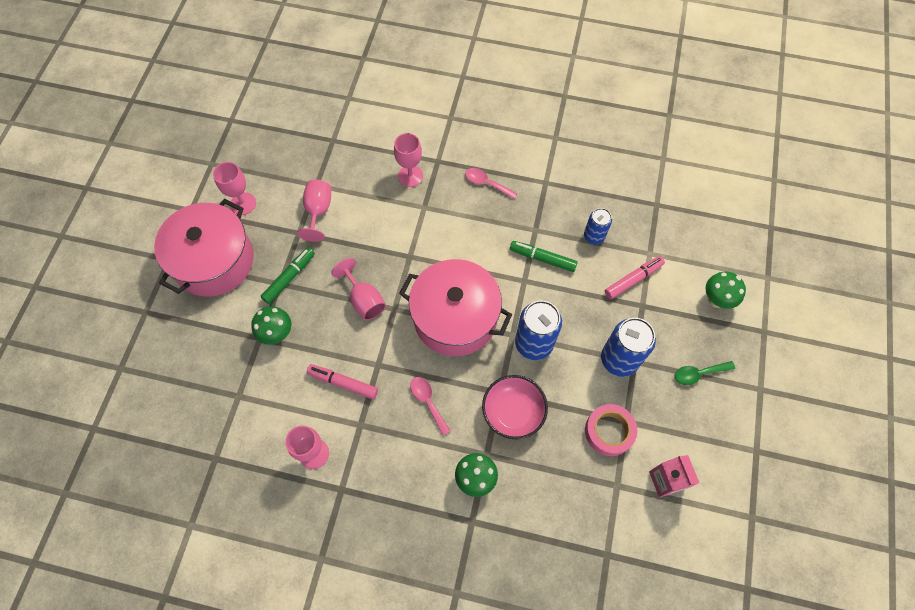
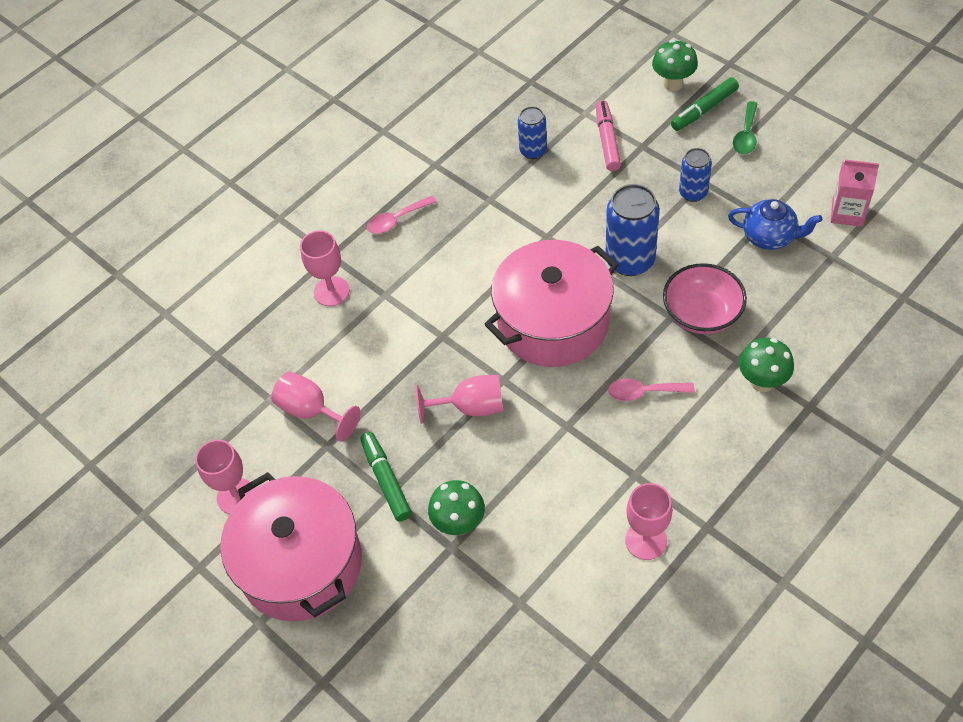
camera: 55 degrees left, 10 degrees down
pink marker [306,364,378,400] -> none
green marker [510,241,578,272] -> green marker moved to [671,77,739,131]
pink tape [585,404,637,456] -> blue teapot [728,199,822,250]
blue can [601,318,656,377] -> blue can [679,148,712,202], size x0.60

